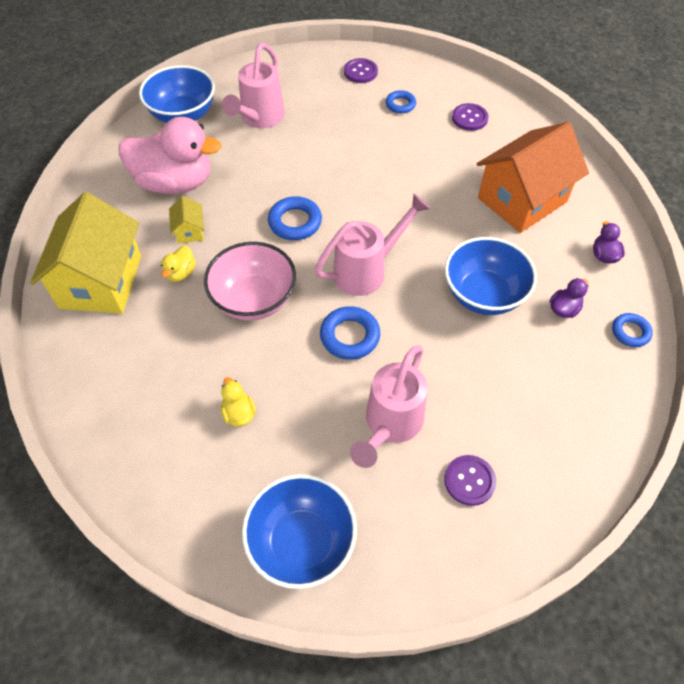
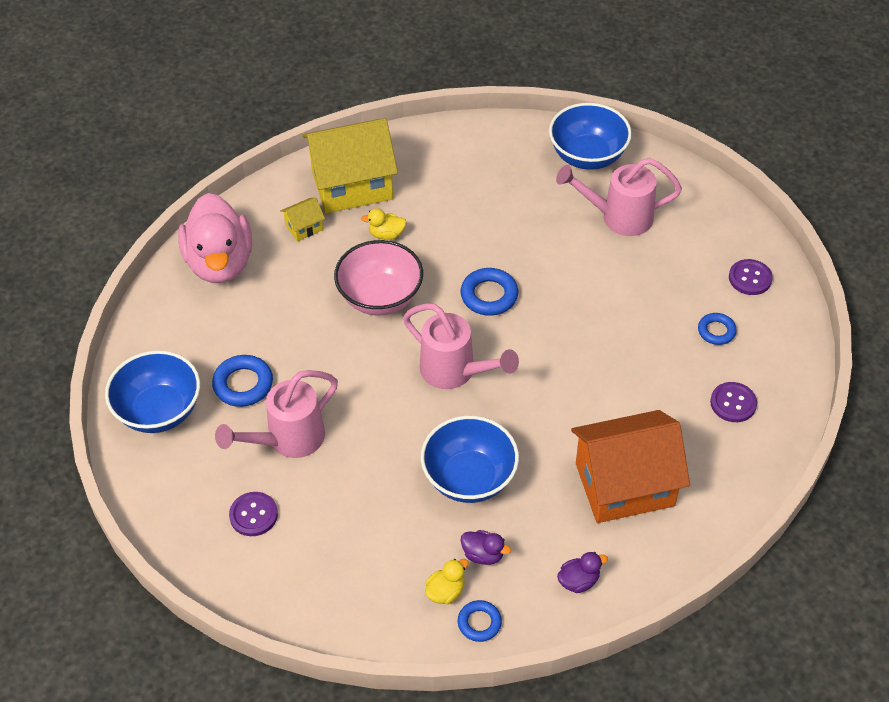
camera: 70 degrees right, 5 degrees down
pink duck [119,117,222,194] -> pink duck moved to [178,193,252,283]
yellow house [169,196,204,244] -> yellow house moved to [280,198,325,241]
yellow duck [221,377,256,427] -> yellow duck moved to [425,559,469,604]
blue ring [320,306,380,360] -> blue ring moved to [212,355,273,407]
pink watering can [350,345,427,468] -> pink watering can turned 45 degrees counterclockwise [215,370,338,458]
orange house [477,122,589,233] -> orange house turned 45 degrees counterclockwise [571,410,690,523]

